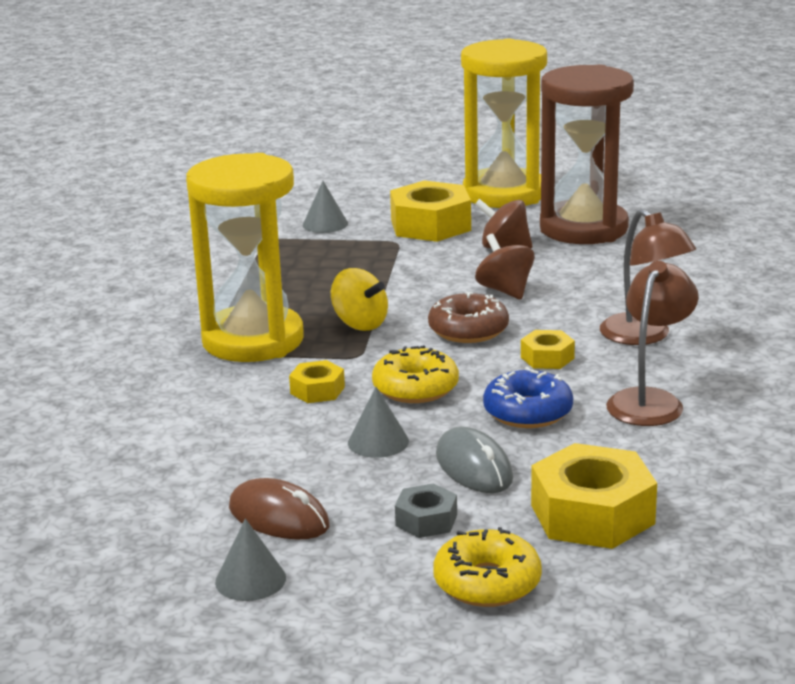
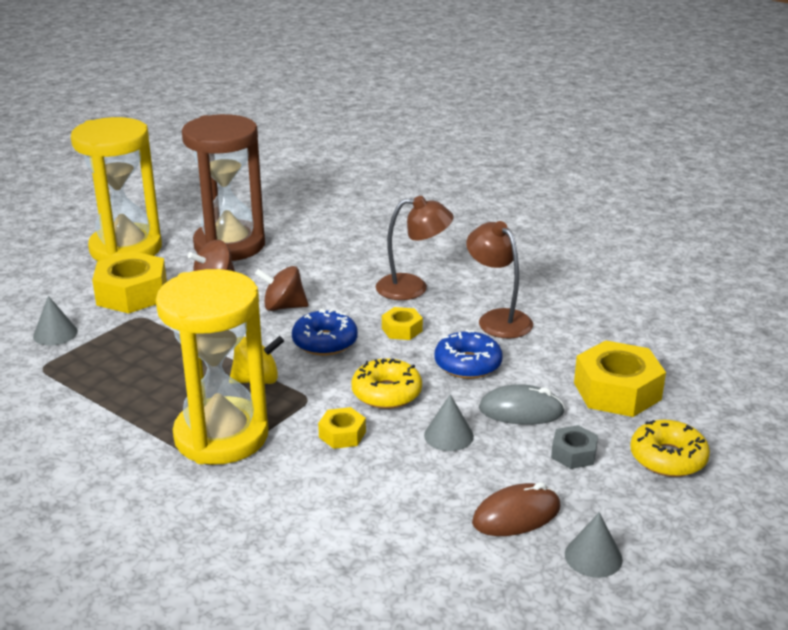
camera: 60 degrees left, 5 degrees up
brown donut [428,292,509,343] -> blue donut [292,309,358,355]

